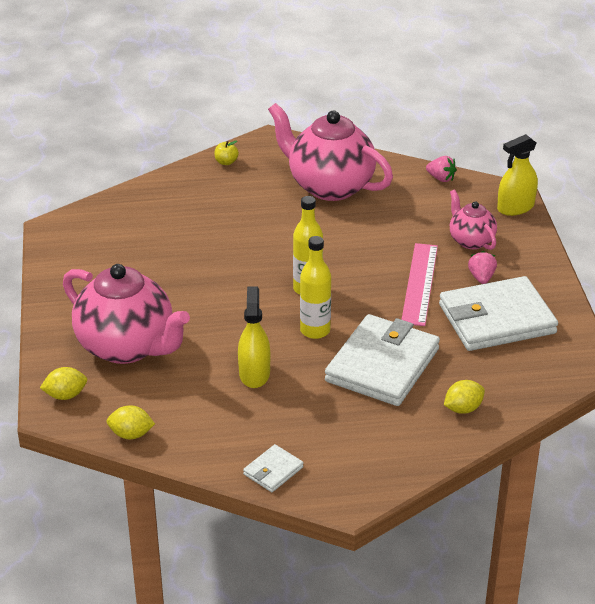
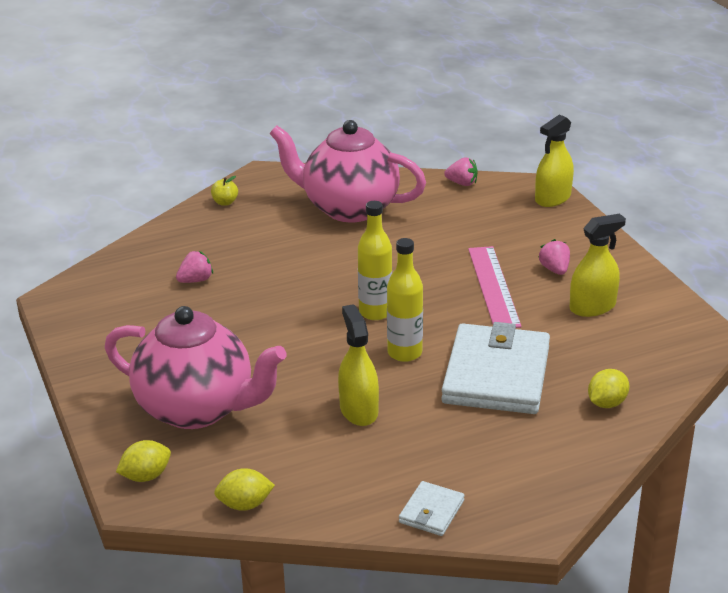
camera: 15 degrees left, 5 degrees down
white wallet [439,276,558,351] -> yellow spray bottle [570,214,626,317]
pink teapot [450,190,497,250] -> none
none -> pink strawberry [176,251,213,283]

